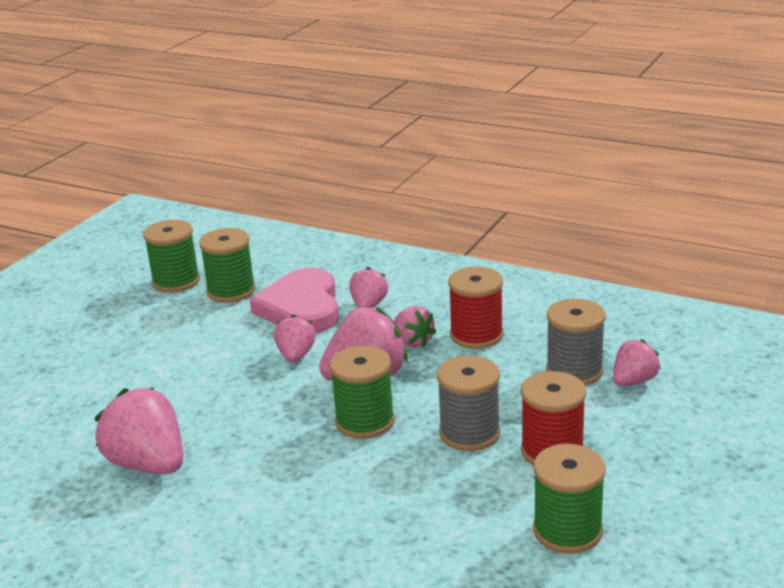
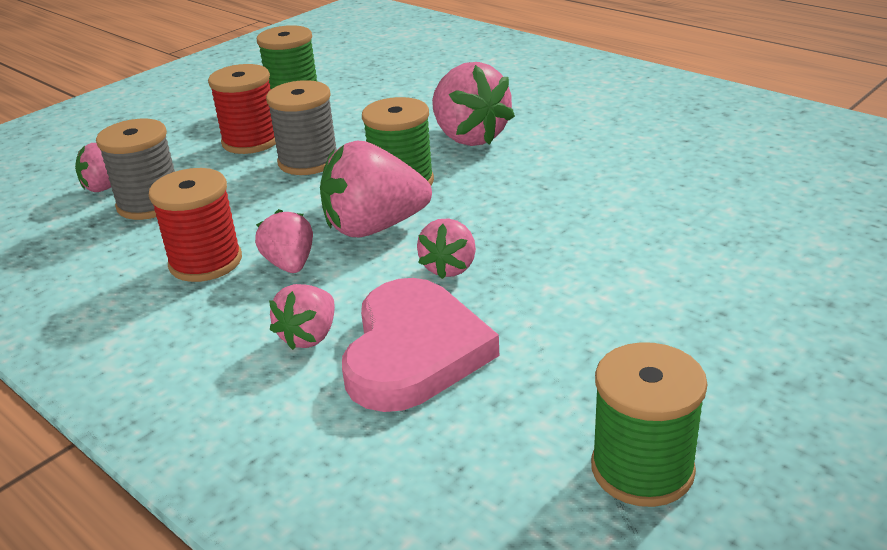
camera: 165 degrees left, 5 degrees up
pink strawberry [95,388,183,474] -> pink strawberry moved to [432,62,515,146]
green spool [199,228,256,303] -> none

